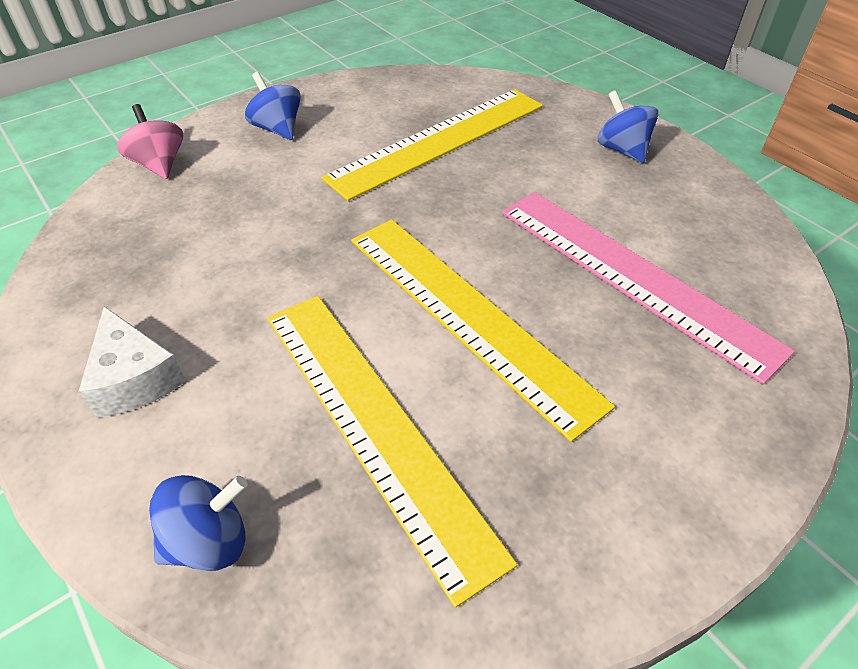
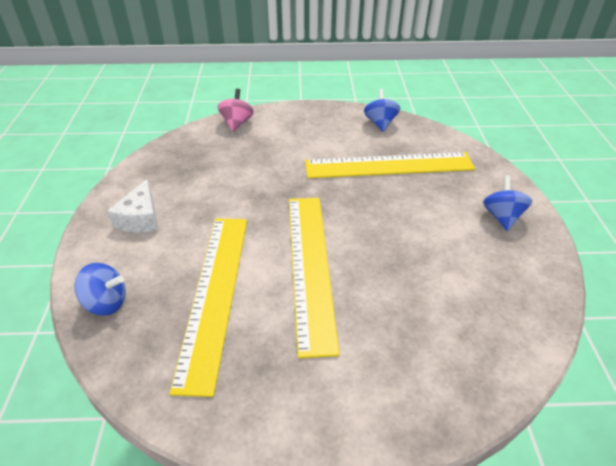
camera: 35 degrees right, 5 degrees down
blue spinning top [245,72,301,140] -> blue spinning top moved to [364,89,400,132]
pink ruler [502,192,795,384] -> none

